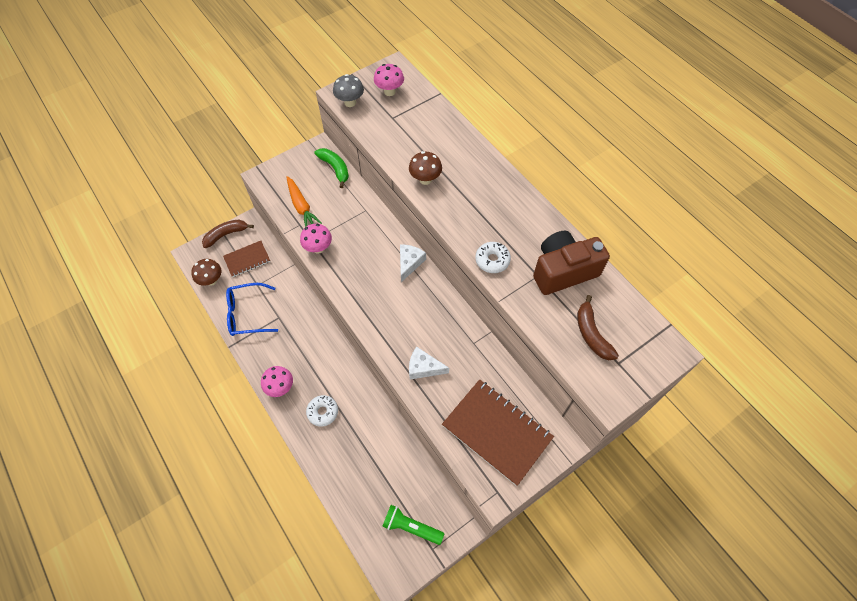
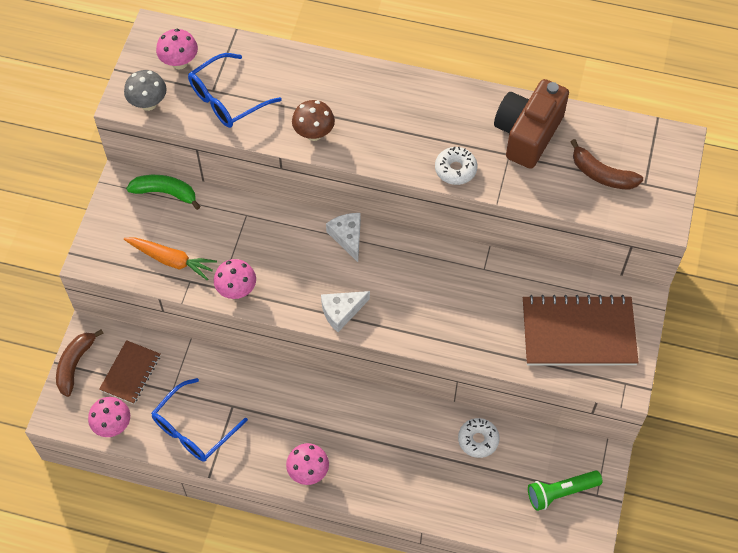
camera: 40 degrees left, 0 degrees up
brown mushroom [191,259,221,286] -> pink mushroom [88,397,130,437]
white donut [306,395,338,427] -> white donut moved to [458,418,500,458]
white cheese [409,347,449,380] -> white cheese moved to [321,291,370,332]
none -> blue glasses [188,53,282,128]

